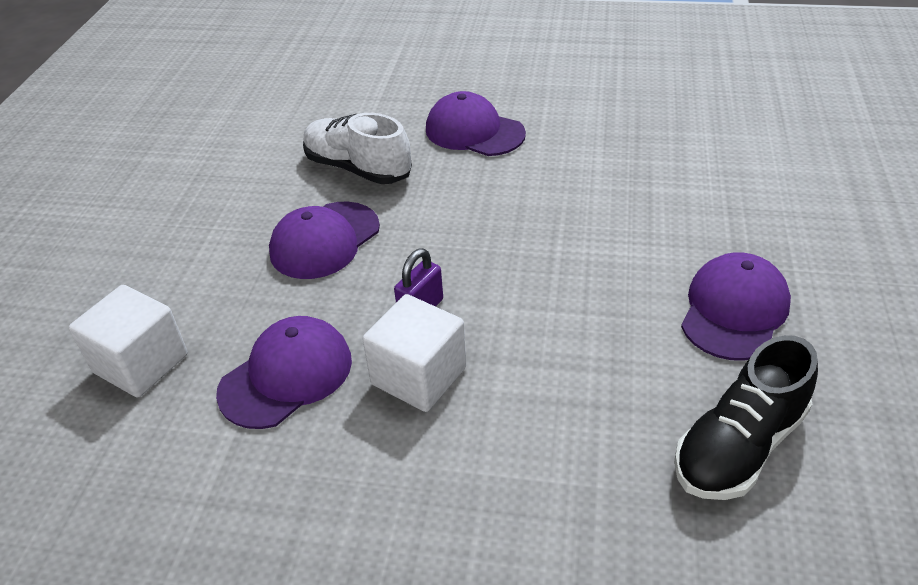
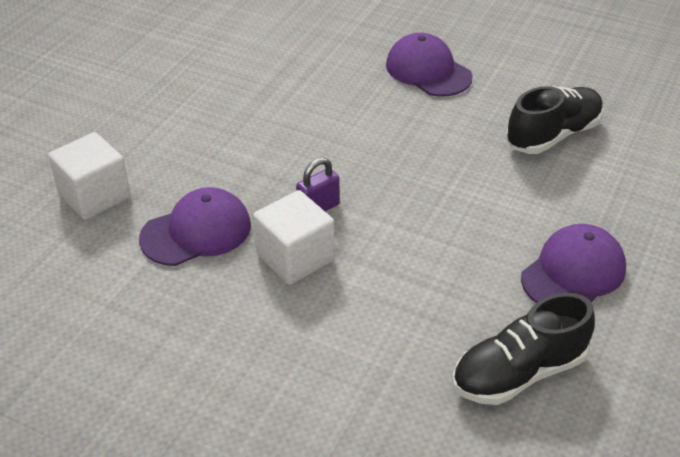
camera: 15 degrees right, 0 degrees up
purple cap [269,201,380,279] -> none
white shoe [303,113,412,184] -> none
none -> black shoe [506,86,603,154]

